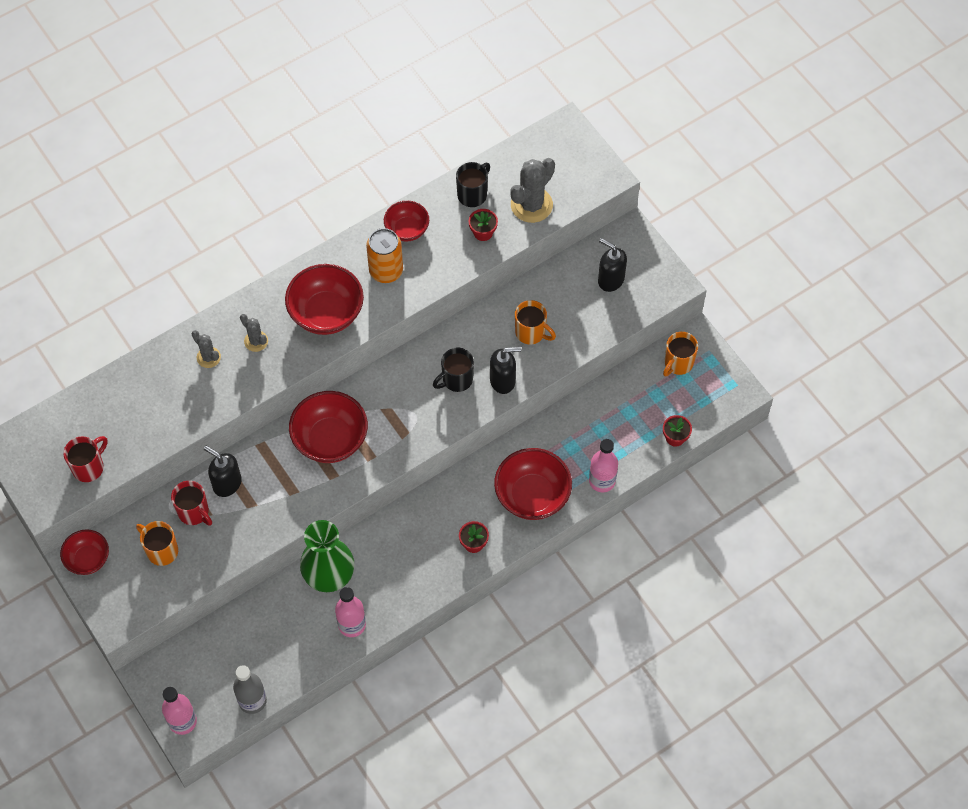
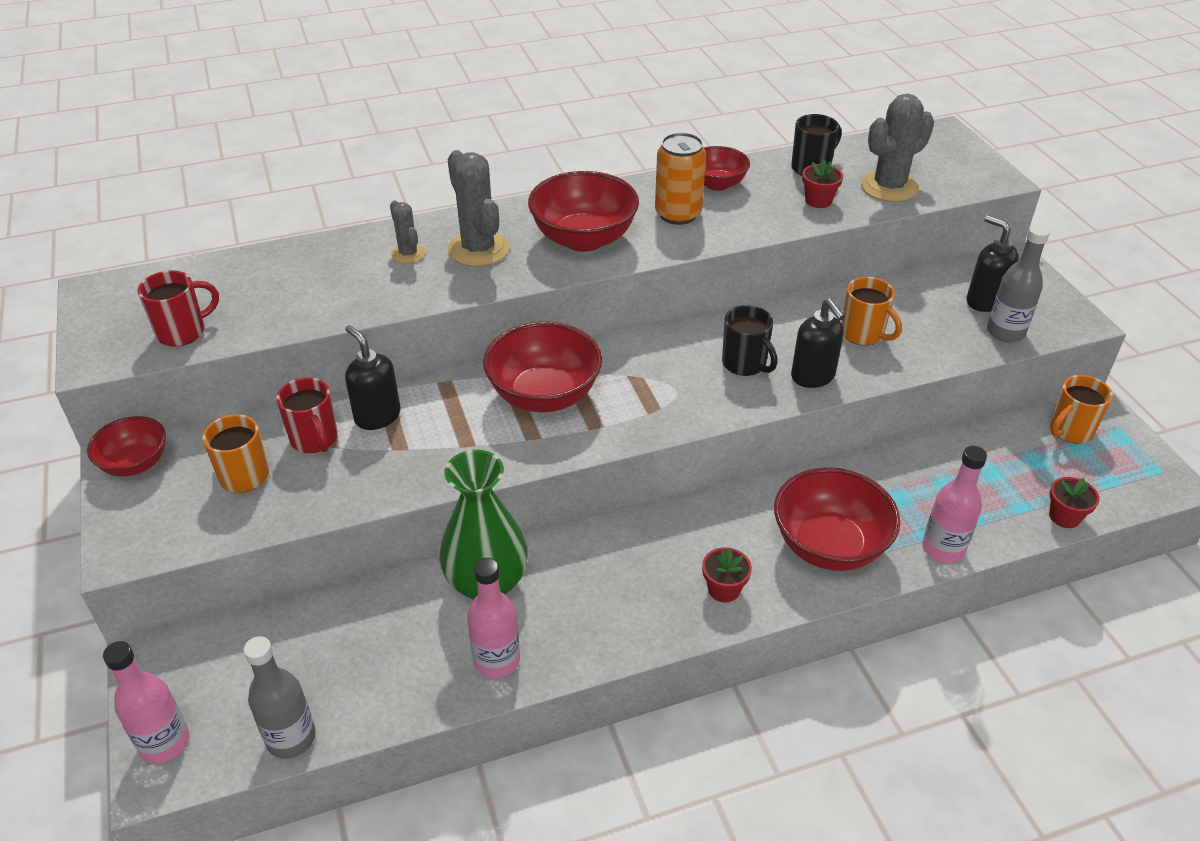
camera: 15 degrees right, 20 degrees down
grey cactus [240,314,268,352] -> grey cactus [448,150,509,267], size x1.82
black mug [433,347,474,392] -> black mug turned 105 degrees counterclockwise [722,305,778,376]
black soap dispenser [490,347,521,394] -> black soap dispenser turned 60 degrees clockwise [791,298,845,388]
none -> grey bottle [987,225,1050,343]

